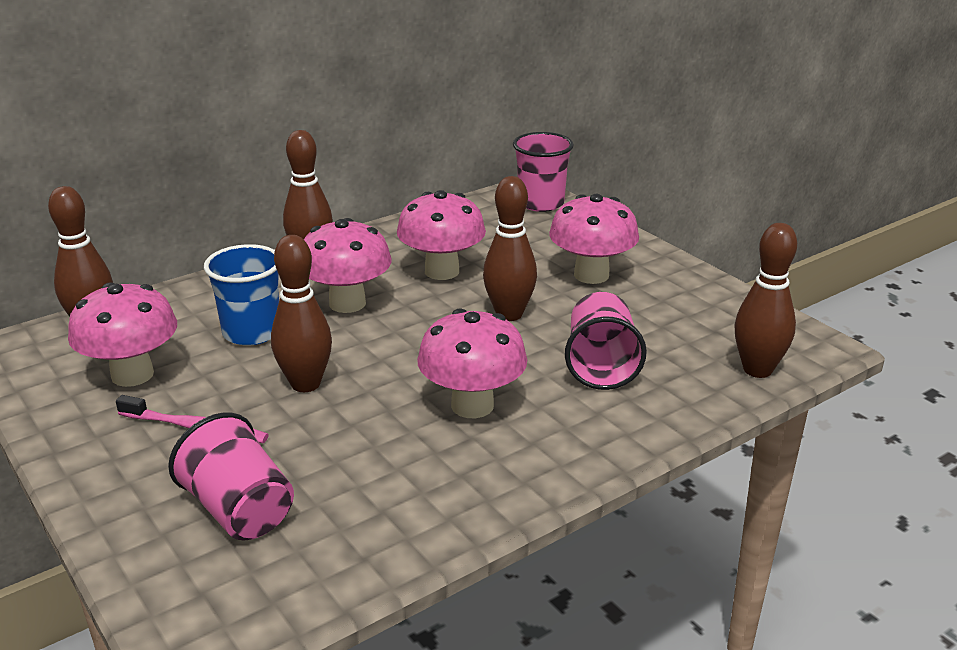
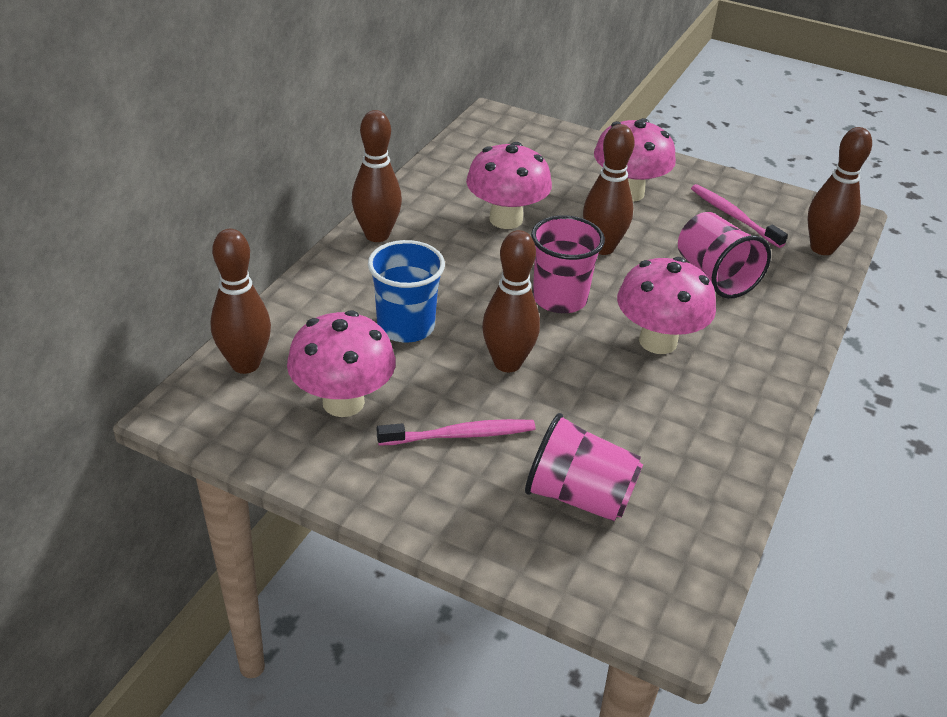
camera: 30 degrees left, 10 degrees up
pink mushroom [304,218,392,313] -> none
pink cup [513,132,574,212] -> pink cup moved to [531,215,605,313]
none -> pink toothbrush [691,184,788,248]

